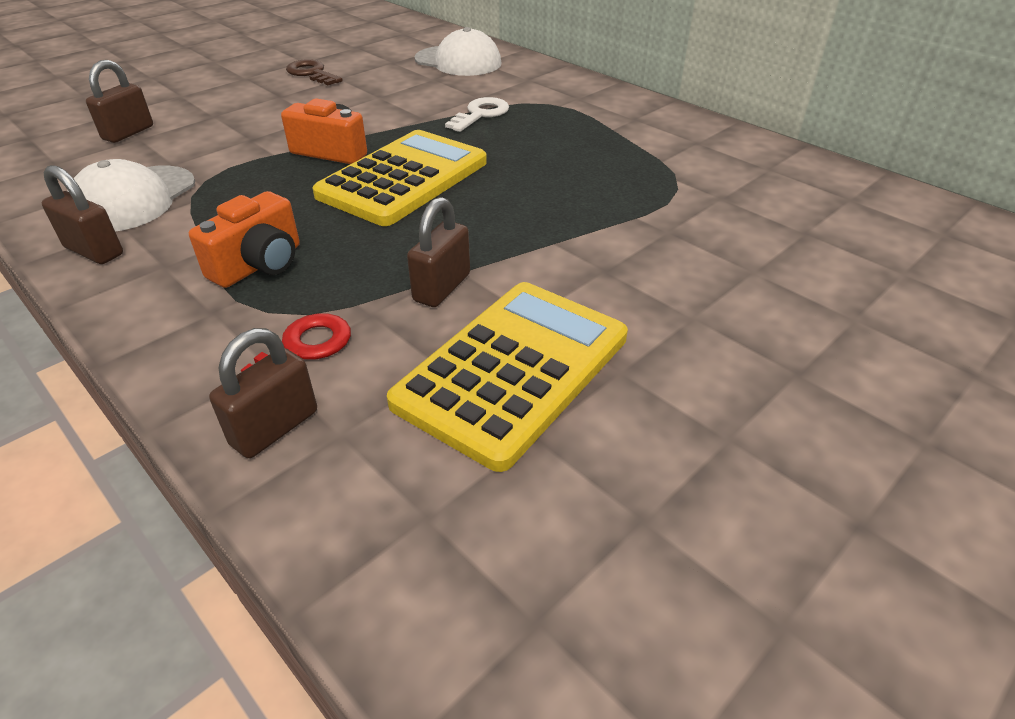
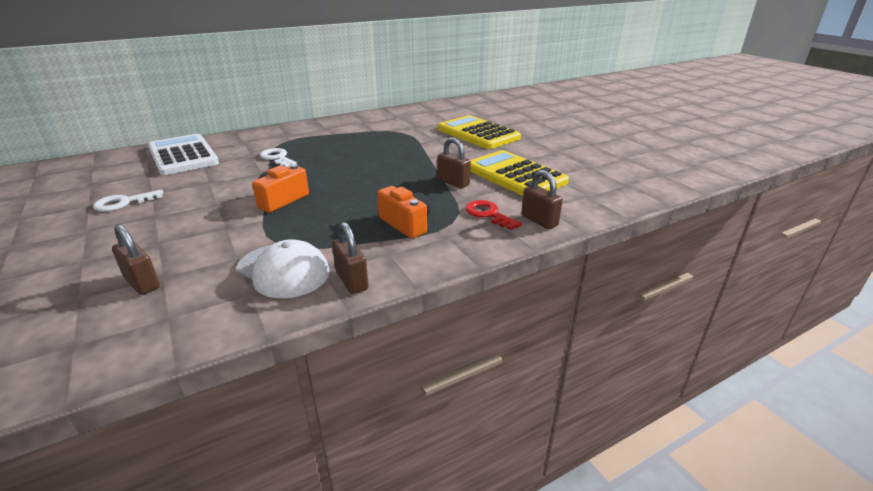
camera: 75 degrees left, 10 degrees down
brown padlock [42,165,123,264] -> brown padlock turned 75 degrees counterclockwise [332,222,369,294]
brown key [286,59,343,85] -> white key [93,190,164,212]
yellow calculator [312,130,487,226] -> yellow calculator moved to [438,115,521,149]
white cap [414,27,501,76] -> white calculator [148,134,219,175]

